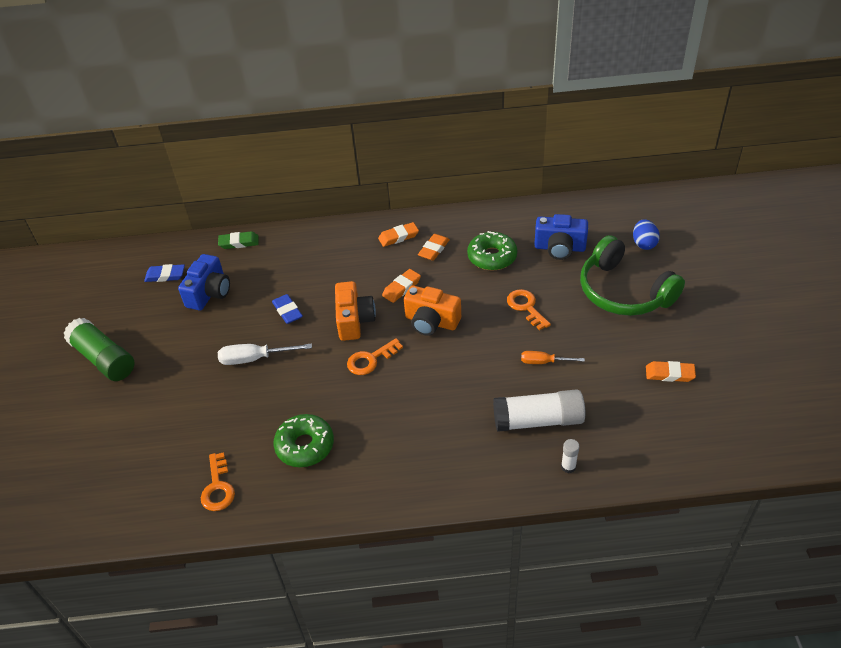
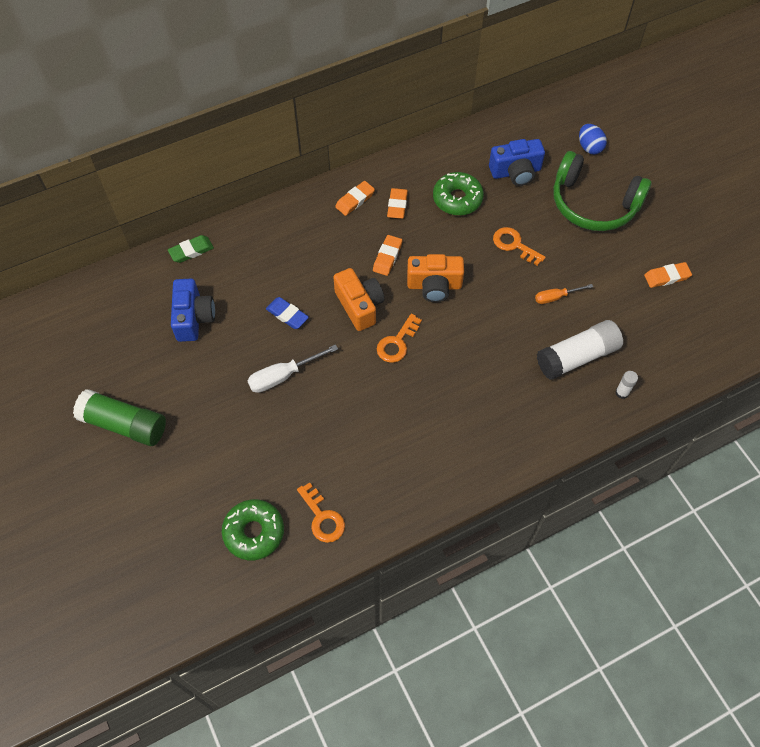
camera: 25 degrees left, 15 degrees up
blue eraser [144,264,185,282] -> none
green donut [273,414,334,467] -> green donut moved to [222,499,284,560]

